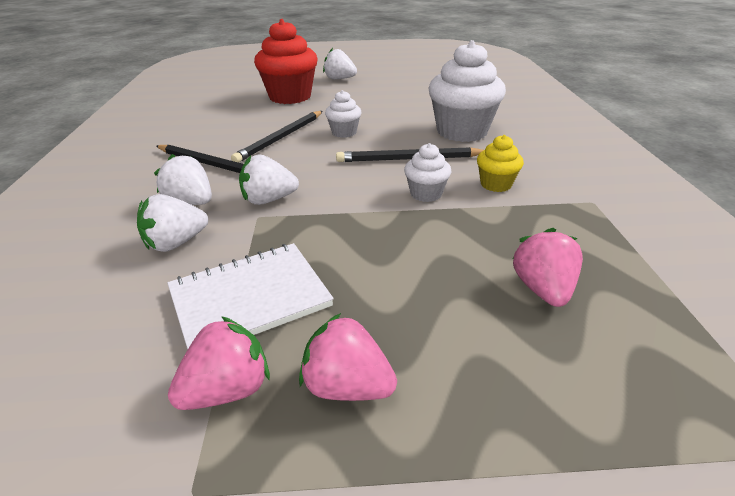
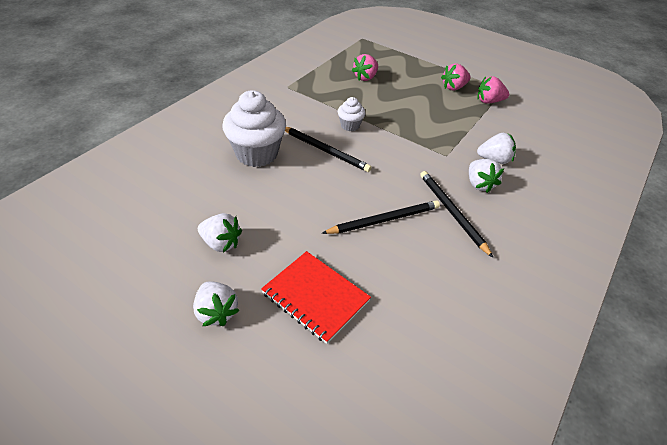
camera: 145 degrees left, 10 degrees up
white notebook [167,243,334,350] -> none
white strawberry [239,154,299,205] -> white strawberry moved to [198,213,242,252]
red cupcake [254,19,318,104] -> red notebook [261,251,371,344]
pink strawberry [299,313,397,401] -> pink strawberry turned 90 degrees clockwise [441,63,471,90]
white cupcake [325,90,361,138] -> none
yellow cupcake [477,135,524,192] -> none

